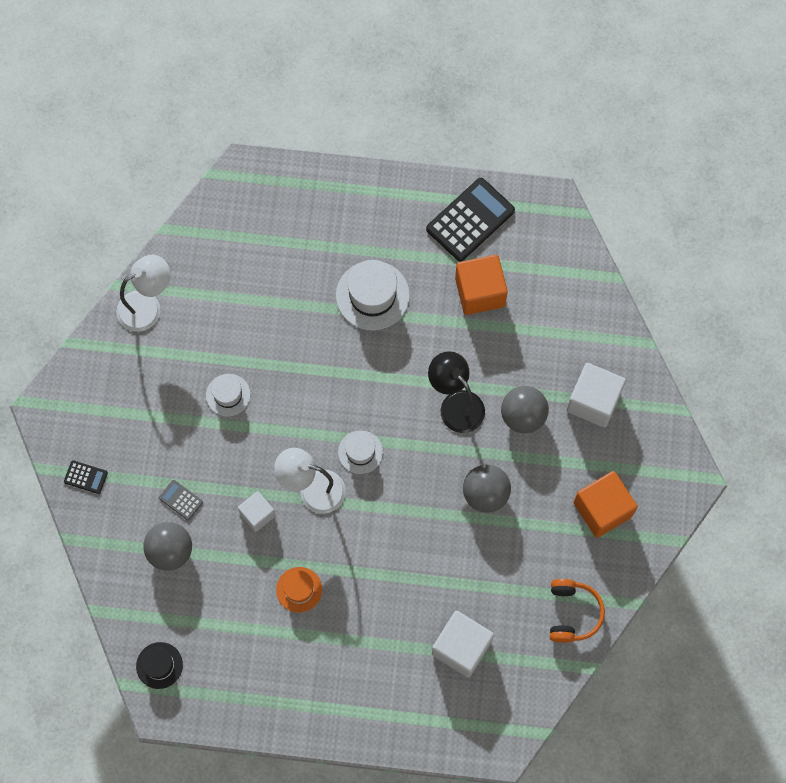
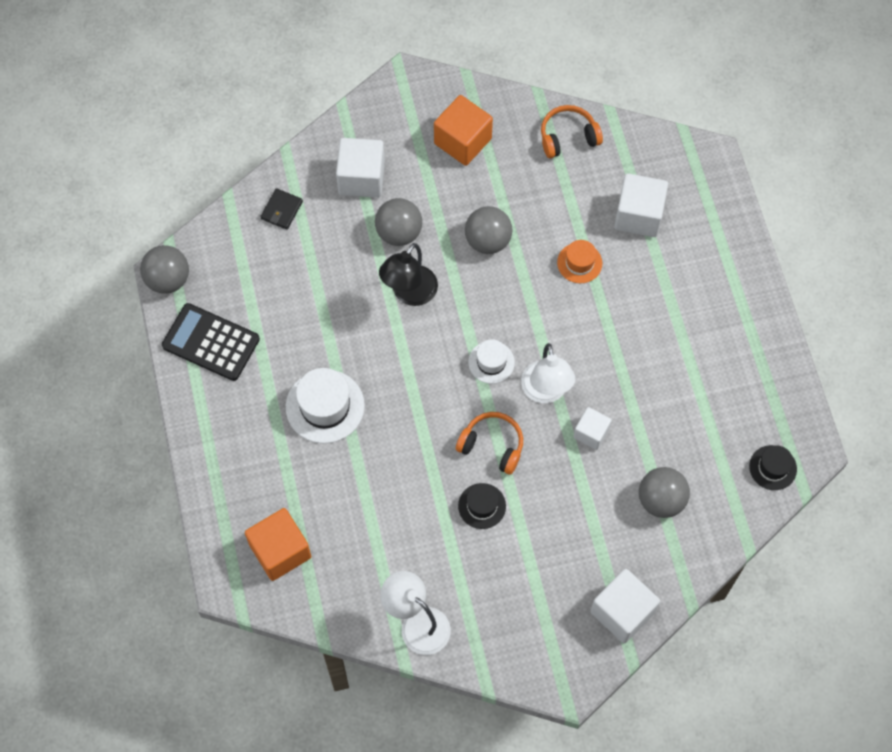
camera: 110 degrees left, 5 degrees down
black calculator [64,460,108,494] -> white cube [590,569,660,643]
grey calculator [159,480,203,520] -> none
white hat [206,374,251,416] -> black hat [458,483,506,529]
orange hat [276,567,322,613] -> orange hat moved to [557,240,602,283]
orange cube [455,255,508,315] -> orange cube moved to [245,508,311,581]
none -> grey ball [140,245,189,294]
none -> black wallet [260,188,303,230]
none -> orange headphones [456,412,523,475]

